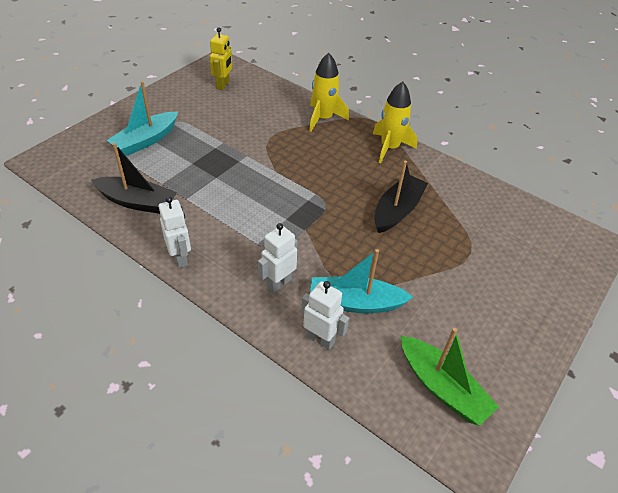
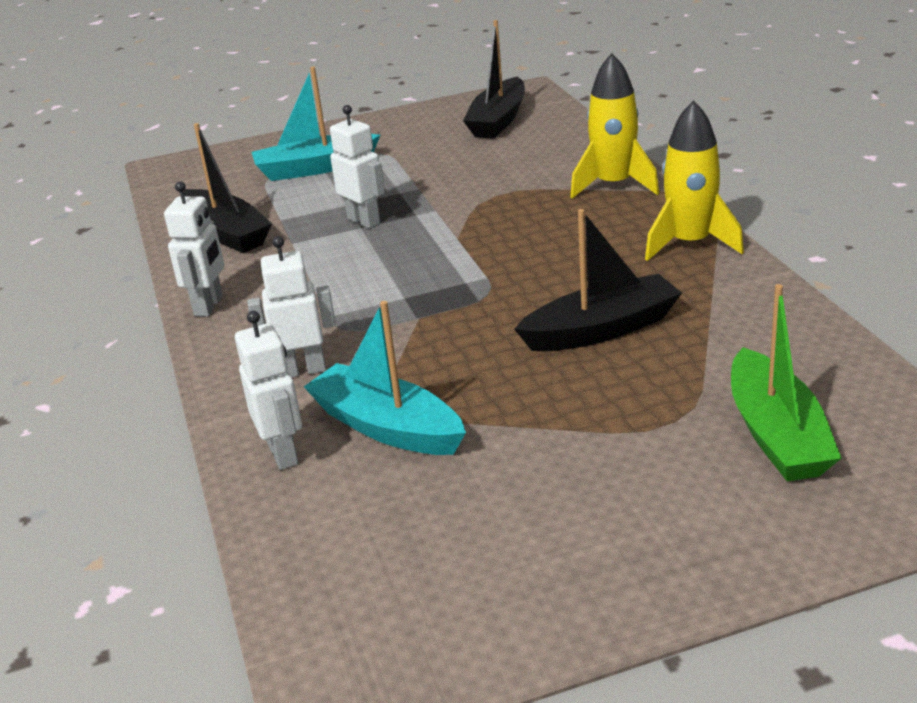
camera: 40 degrees right, 15 degrees down
yellow robot [210,28,232,90] -> black boat [463,20,525,139]
green boat [401,328,499,426] -> green boat moved to [731,284,841,481]
none -> white robot [330,105,385,229]

